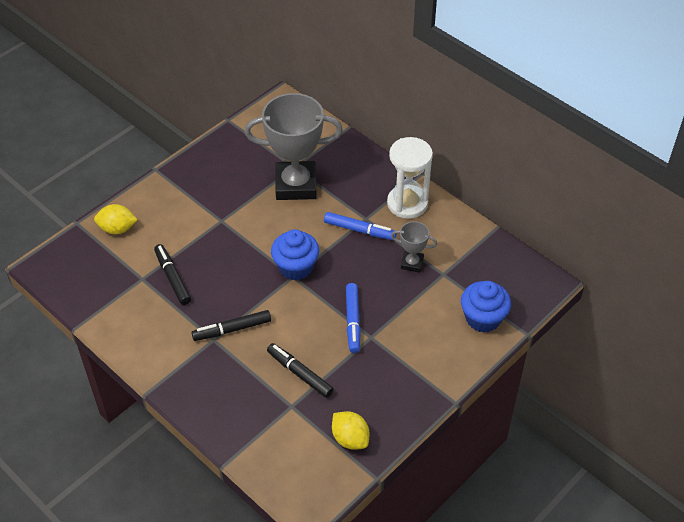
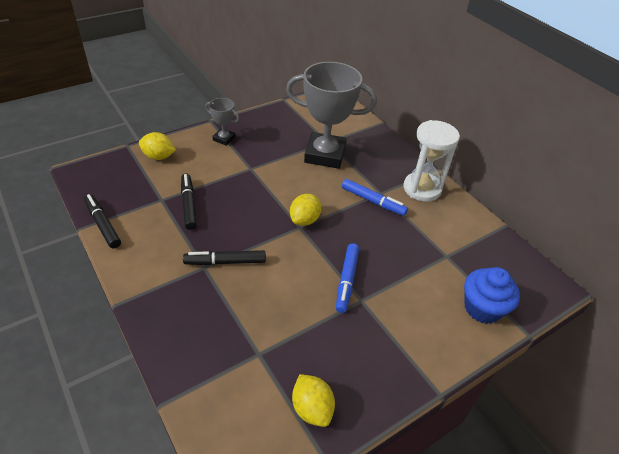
camera: 10 degrees right, 5 degrees down
black marker [267,343,334,398] -> black marker moved to [84,194,121,248]
blue cupcake [271,229,319,280] -> yellow lemon [290,194,321,226]
grey trophy [391,221,437,273] -> grey trophy moved to [205,98,239,146]

